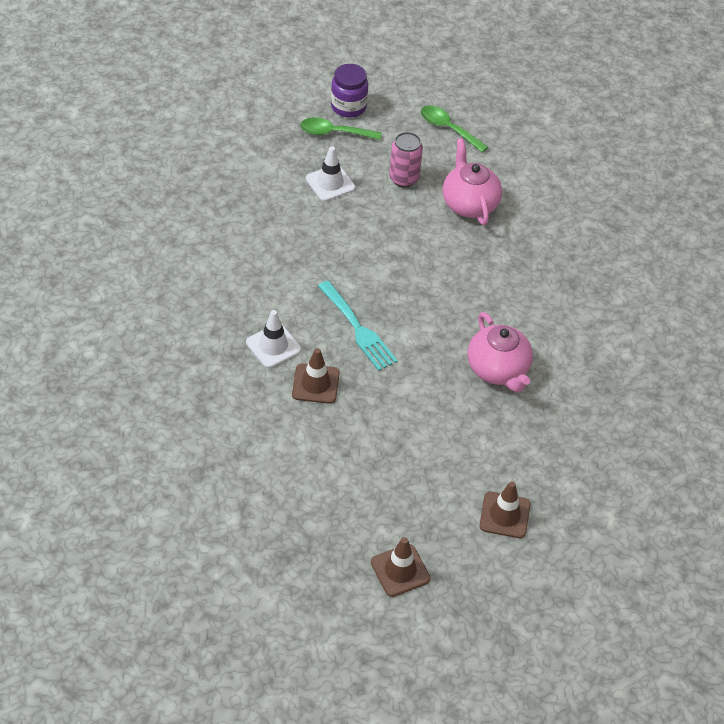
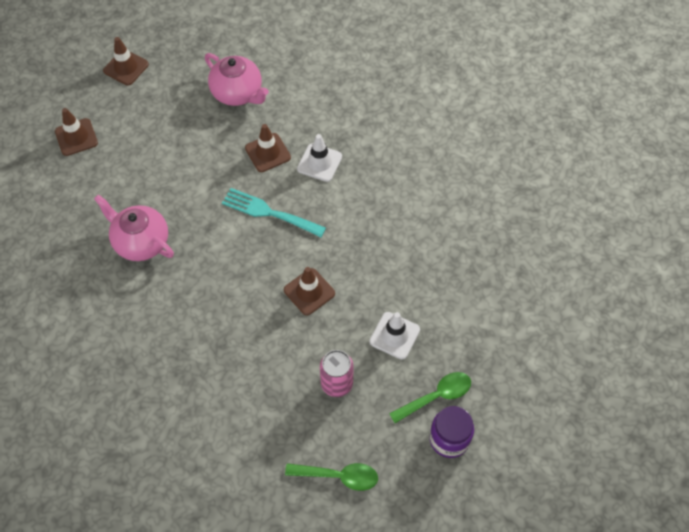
camera: 150 degrees right, 10 degrees up
pink teapot [443,138,502,225] -> pink teapot moved to [205,53,269,106]
none -> brown traffic cone [284,267,335,315]

